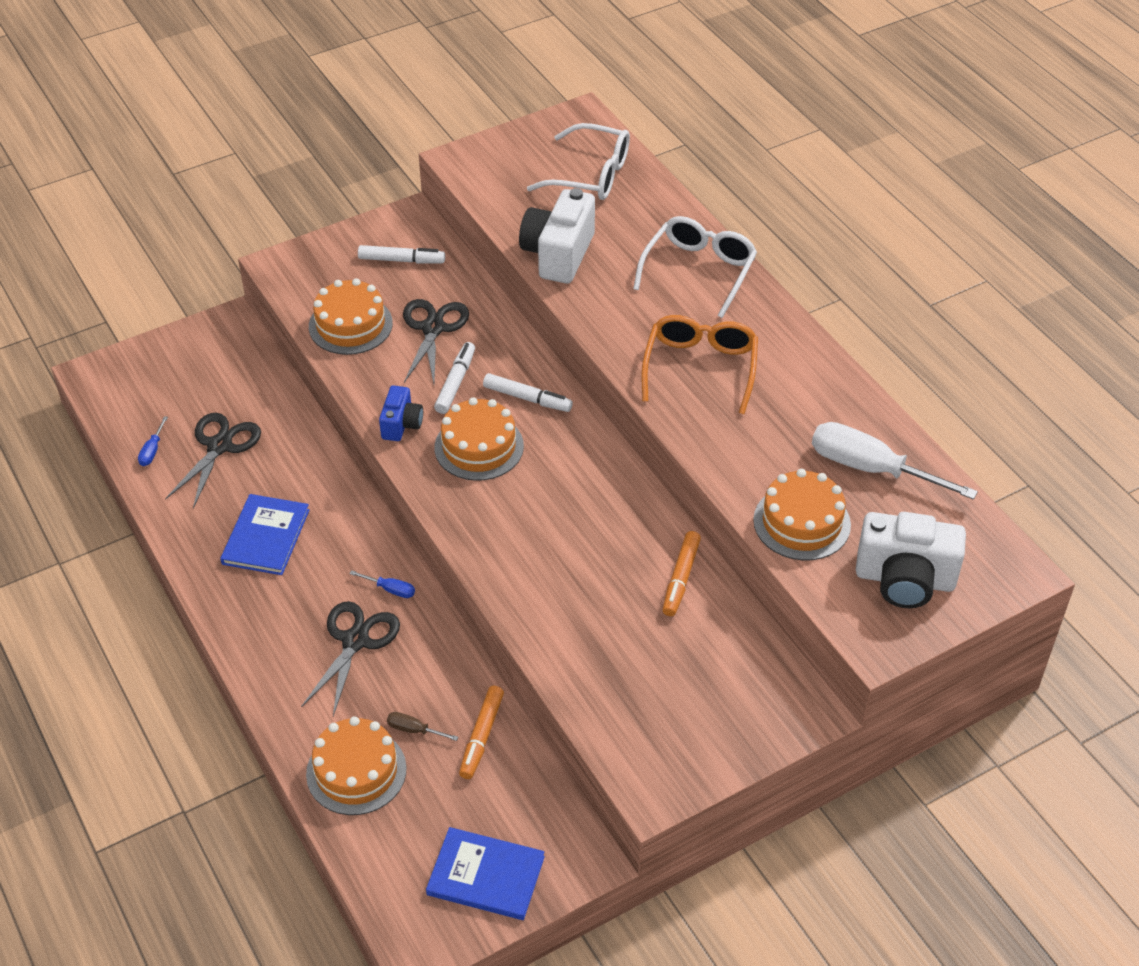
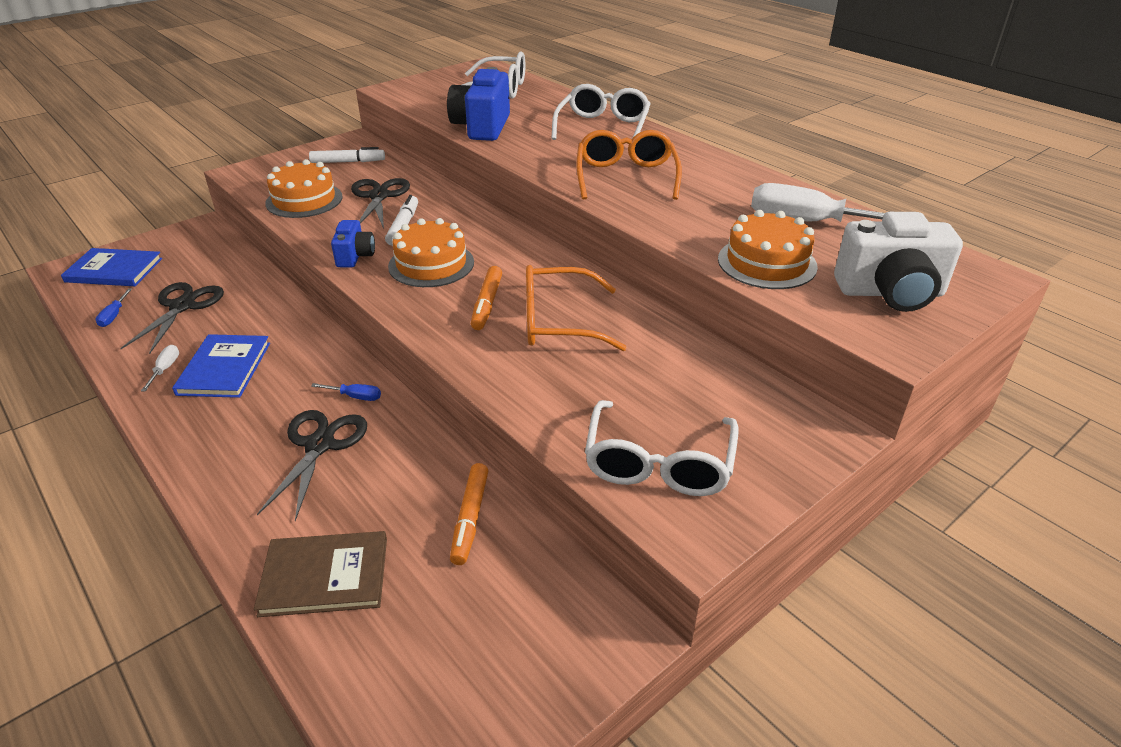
camera: 10 degrees left, 10 degrees down
orange cake [306,716,407,815] -> brown book [254,531,387,617]
brown screwdriver [387,712,458,741] -> none
blue book [426,827,545,920] -> blue book moved to [61,248,162,286]
white marker [483,373,573,412] -> none
white camera [519,188,595,283] -> blue camera [447,67,510,141]
orange marker [662,531,701,616] -> orange marker moved to [471,266,502,330]
none -> white screwdriver [141,345,179,392]
none -> orange glasses [526,265,627,351]
none -> white glasses [585,400,739,496]

